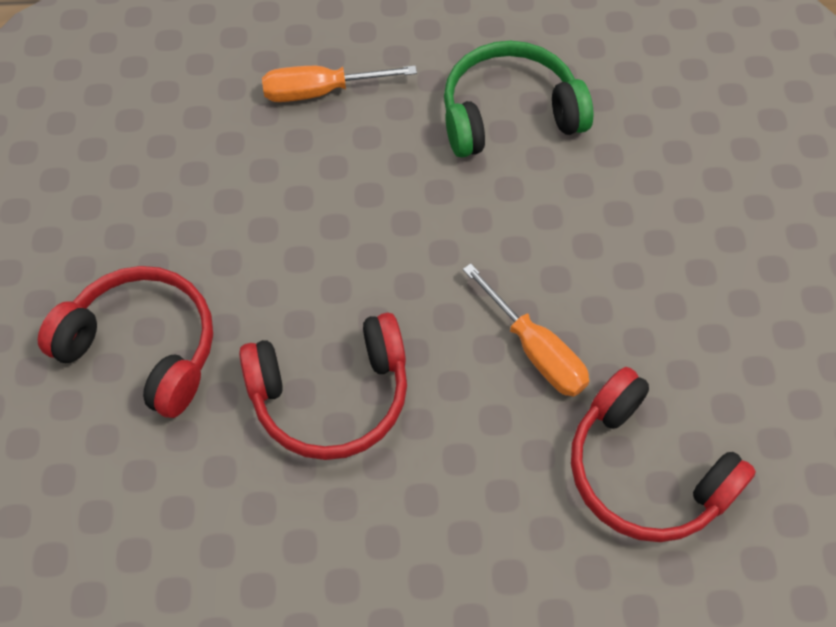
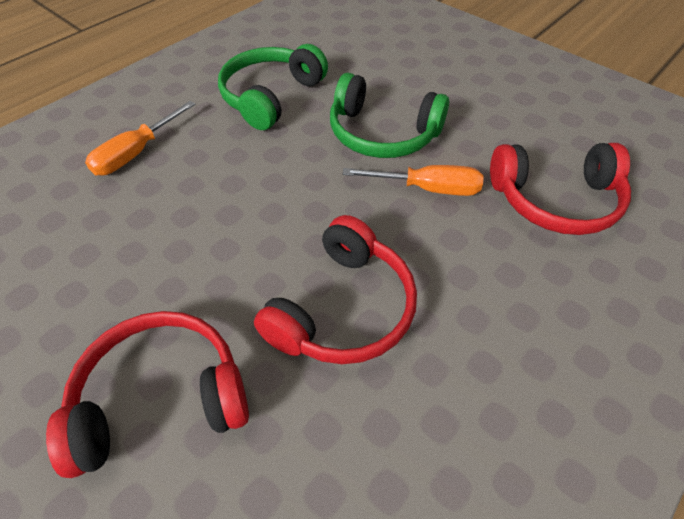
camera: 45 degrees left, 10 degrees down
none -> green headphones [330,73,449,158]

